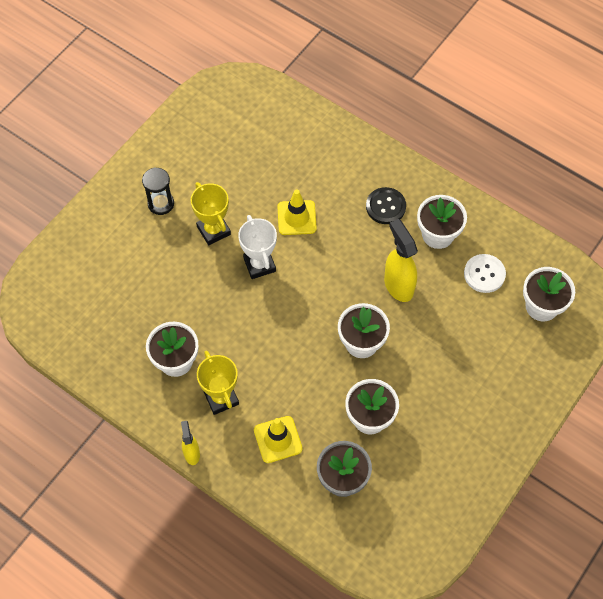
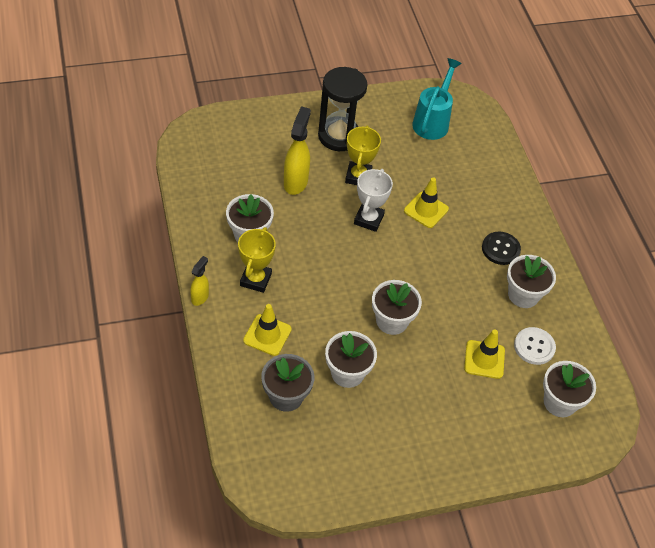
camera: 35 degrees right, 10 degrees down
black hourglass [142,167,174,215] -> black hourglass [318,67,367,151], size x1.77
yellow spray bottle [384,219,418,302] -> yellow spray bottle moved to [284,106,311,195]
none -> turquoise watering can [412,58,462,140]
none -> yellow traffic cone [464,330,505,379]

